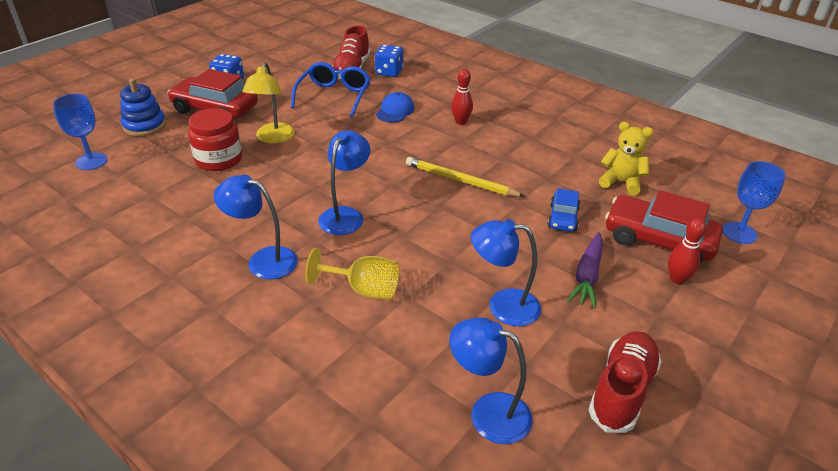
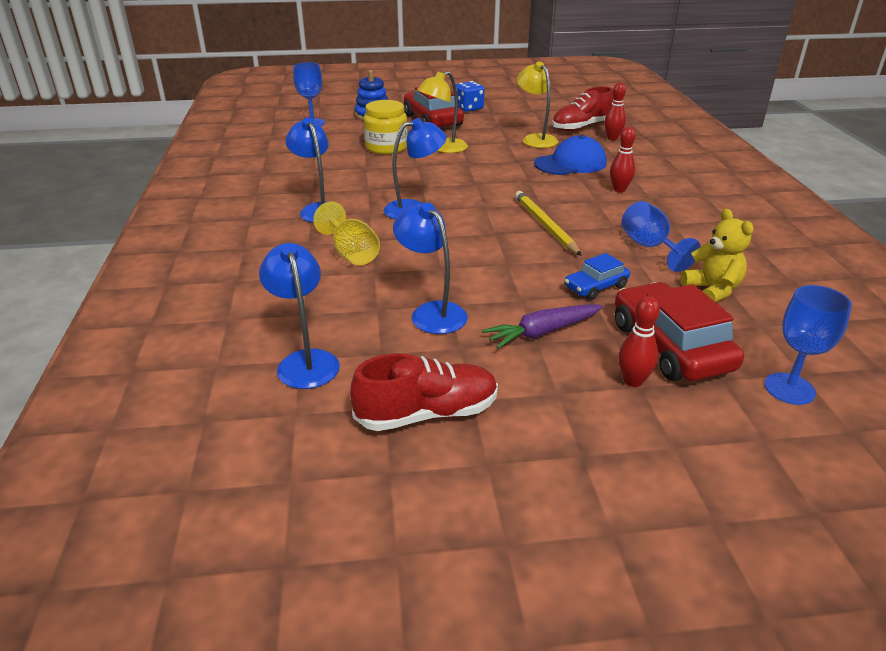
camera: 45 degrees right, 5 degrees down
red jar [188,108,242,171] -> yellow jar [364,100,408,154]
blue glasses [291,62,371,117] -> yellow lamp [517,62,558,148]
blue dice [375,44,404,77] -> red bowling pin [604,83,626,140]
blue cap [376,92,414,122] -> blue cap [534,135,607,175], size x1.51
none -> blue goblet [621,201,701,272]

